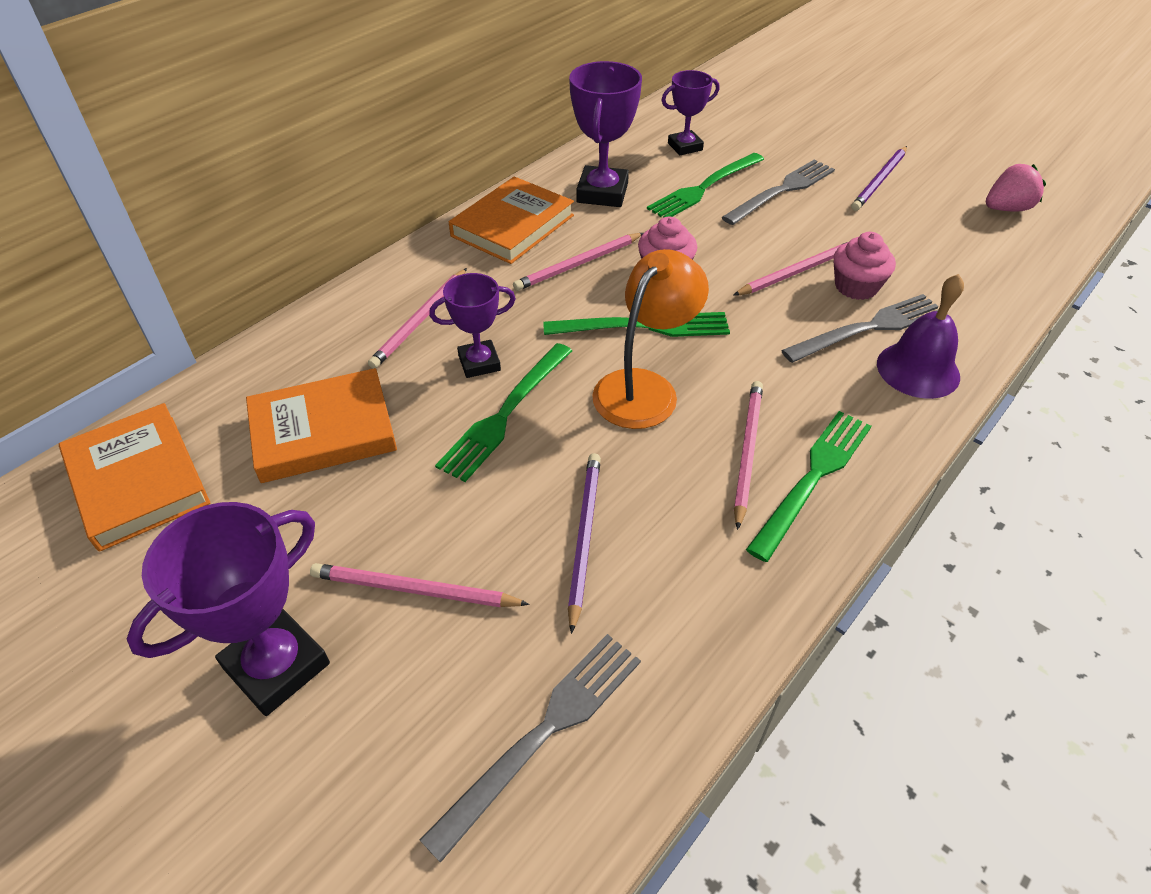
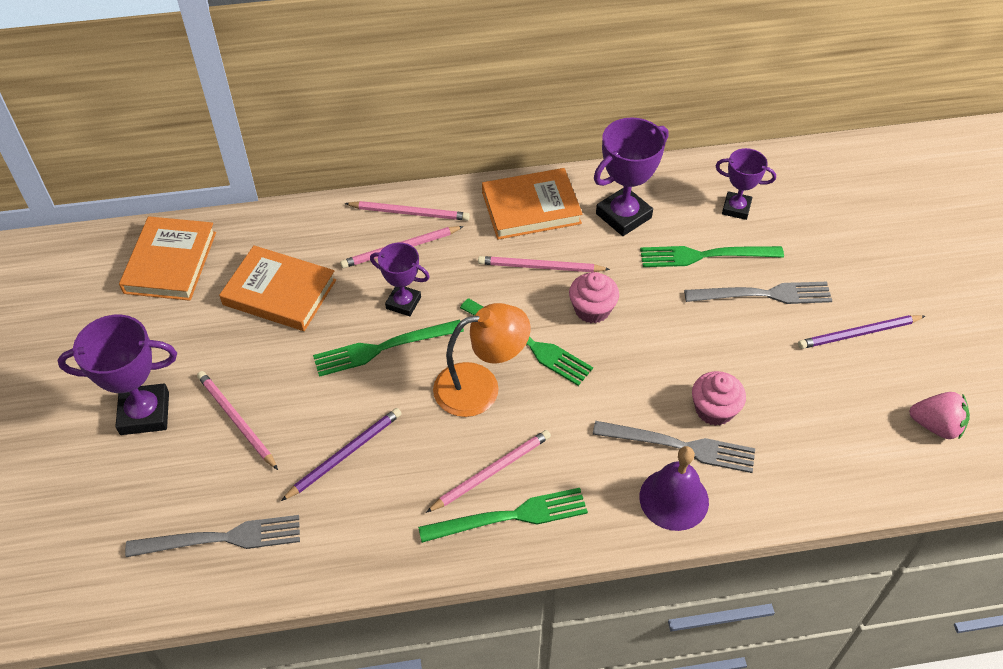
camera: 40 degrees right, 5 degrees up
pink pencil [733,242,847,296] -> pink pencil moved to [344,201,470,221]

